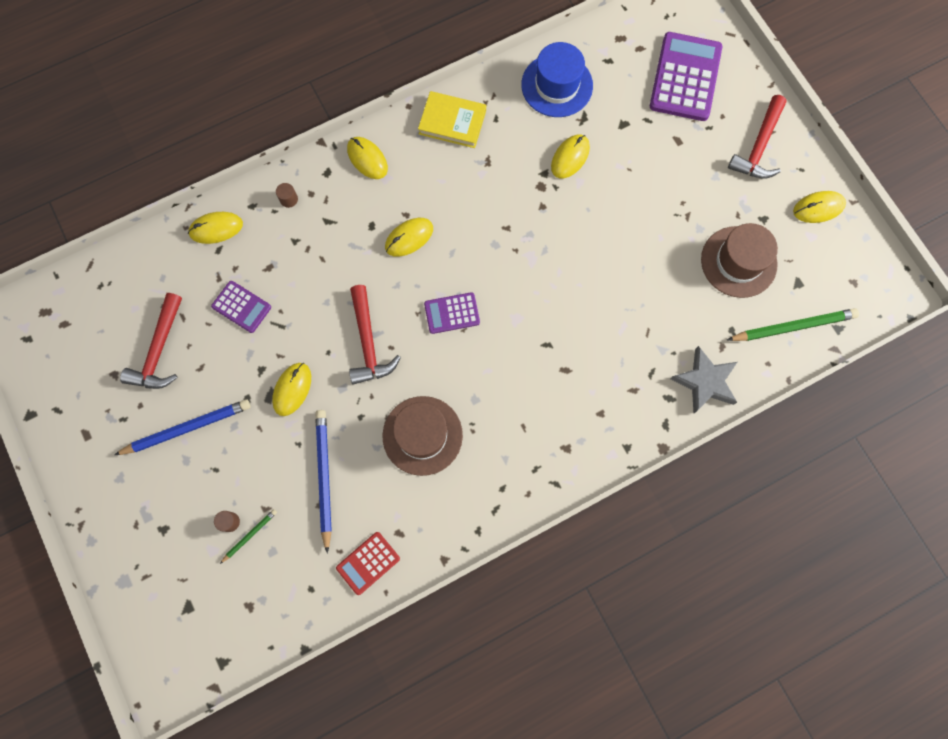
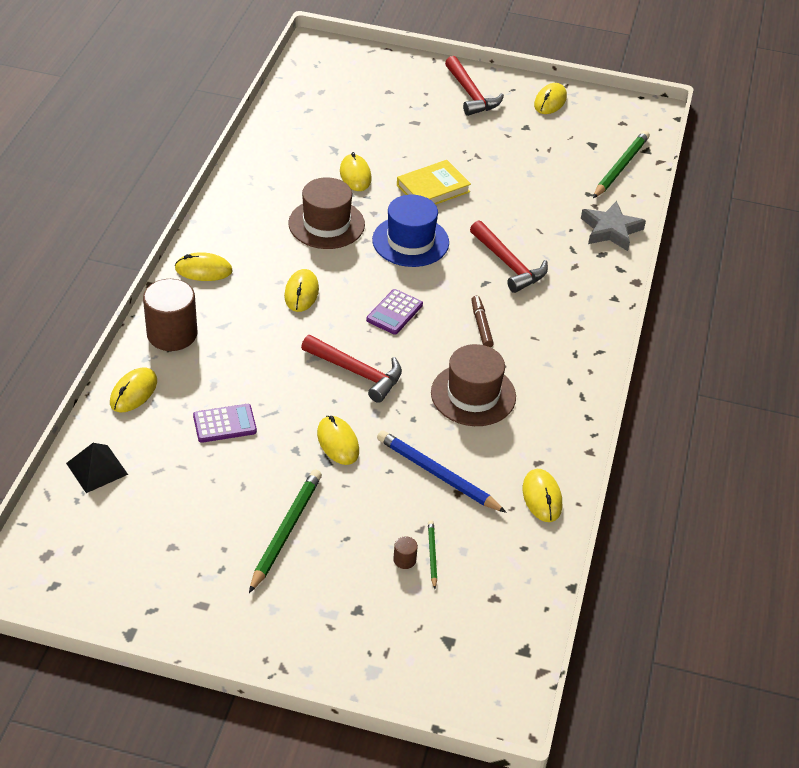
camera: 50 degrees left, 30 degrees down
blue pencil [114,399,250,455] -> green pencil [249,470,322,593]
red hammer [120,293,182,389] -> red hammer moved to [470,221,548,293]
brown cylinder [276,183,298,208] -> brown cylinder [143,279,198,351], size x2.50
red calculator [336,532,400,595] -> yellow mouse [523,469,562,522]
yellow book [418,91,486,148] -> yellow book moved to [397,160,471,205]
blue hat [521,42,593,117] -> blue hat moved to [372,195,449,267]
purple calculator [650,32,722,121] -> none
brown hat [701,223,778,298] -> brown hat moved to [288,177,365,249]
none -> black pyramid [66,443,128,493]
none -> brown marker [471,296,494,348]

